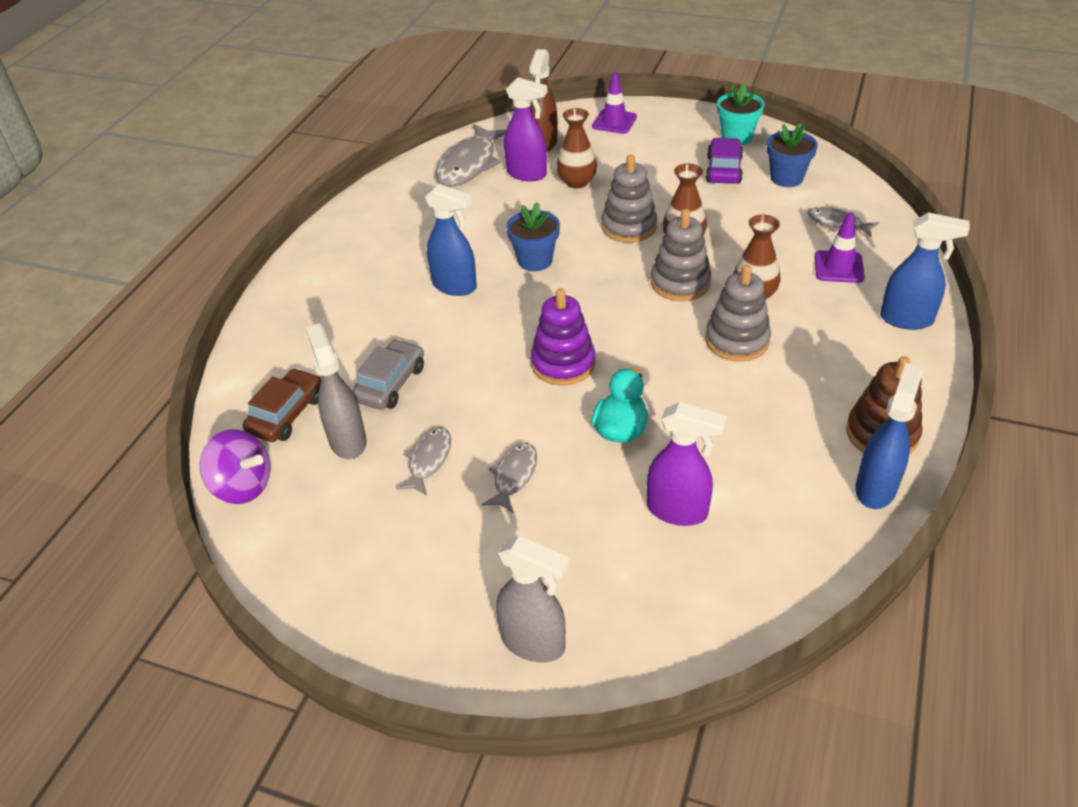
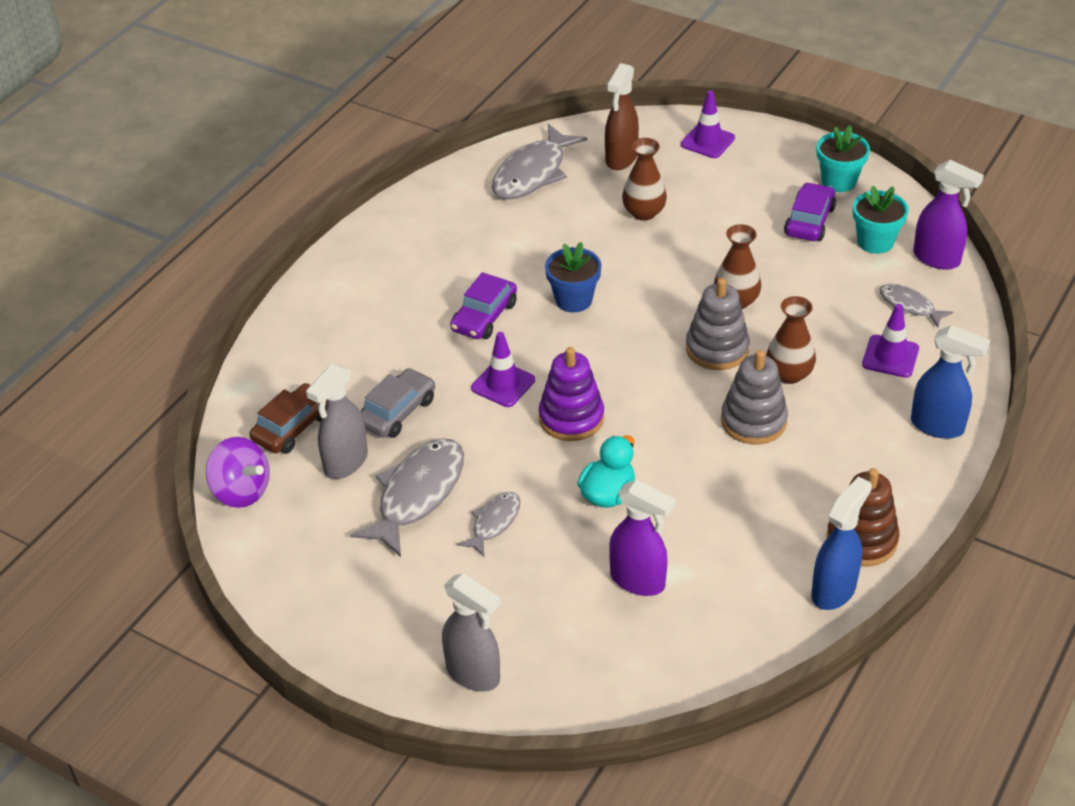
camera: 10 degrees right, 0 degrees up
grey spray bottle [305,324,367,459] -> grey spray bottle turned 135 degrees counterclockwise [306,364,368,479]
grey fish [396,427,451,496] -> grey fish [350,438,464,557], size x1.84
blue spray bottle [425,184,477,296] -> purple car [450,272,517,339]
purple spray bottle [504,77,548,181] -> purple spray bottle moved to [913,160,984,270]
grey stacking toy [601,155,657,243] -> none
blue flower pot [767,123,818,187] -> turquoise flower pot [853,186,909,254]
none -> purple traffic cone [471,332,535,407]

